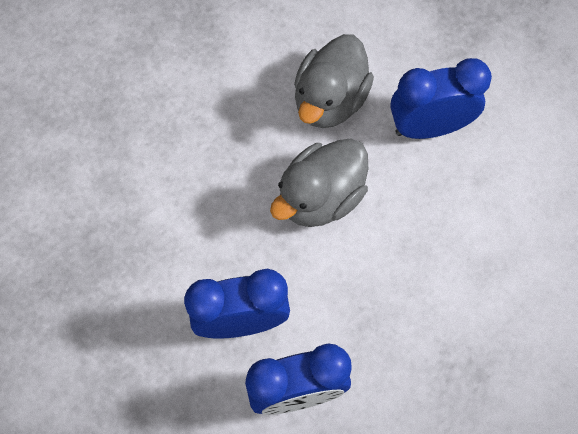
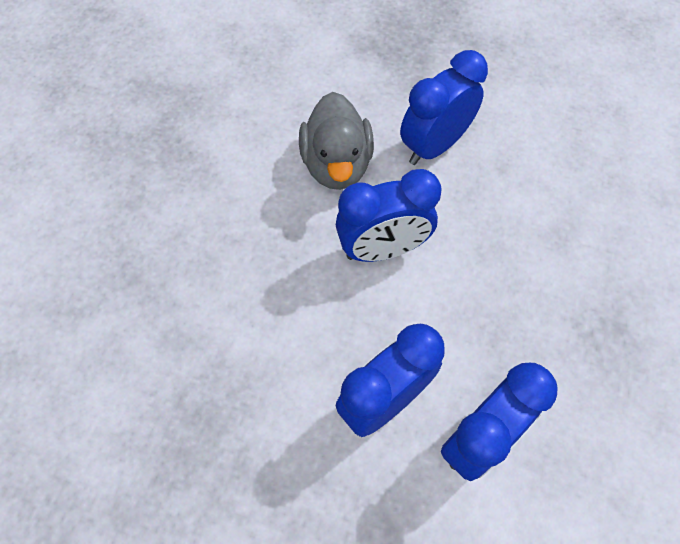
camera: 30 degrees left, 5 degrees down
grey duck [270,138,368,227] -> blue clock [336,169,442,262]

